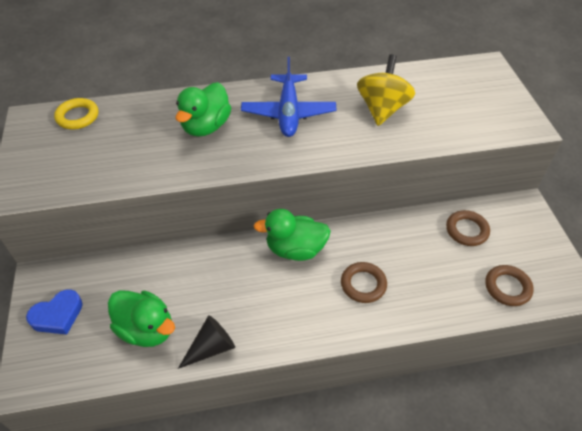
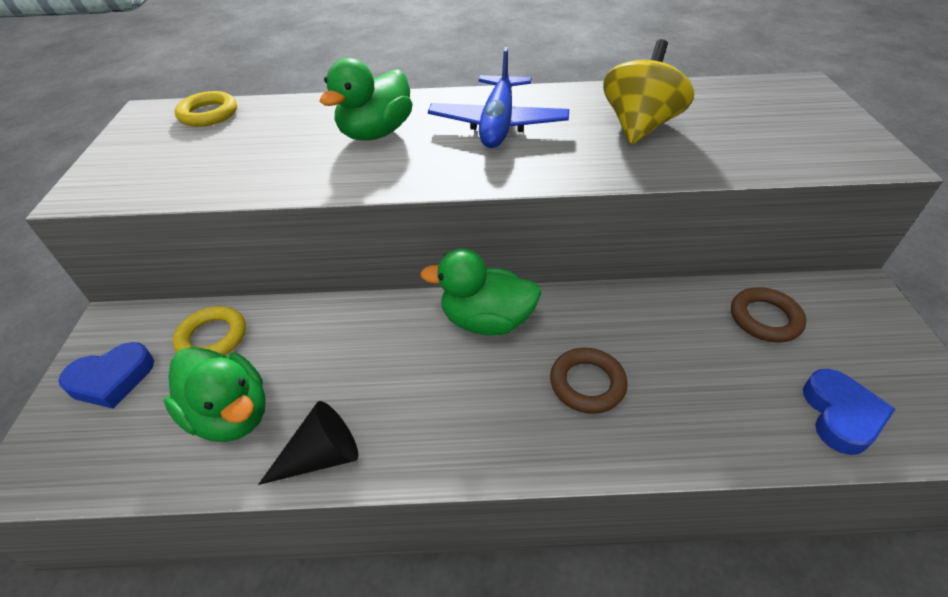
camera: 10 degrees right, 5 degrees down
brown ring [485,265,534,306] -> blue heart [803,369,895,455]
none -> yellow ring [173,306,246,355]

